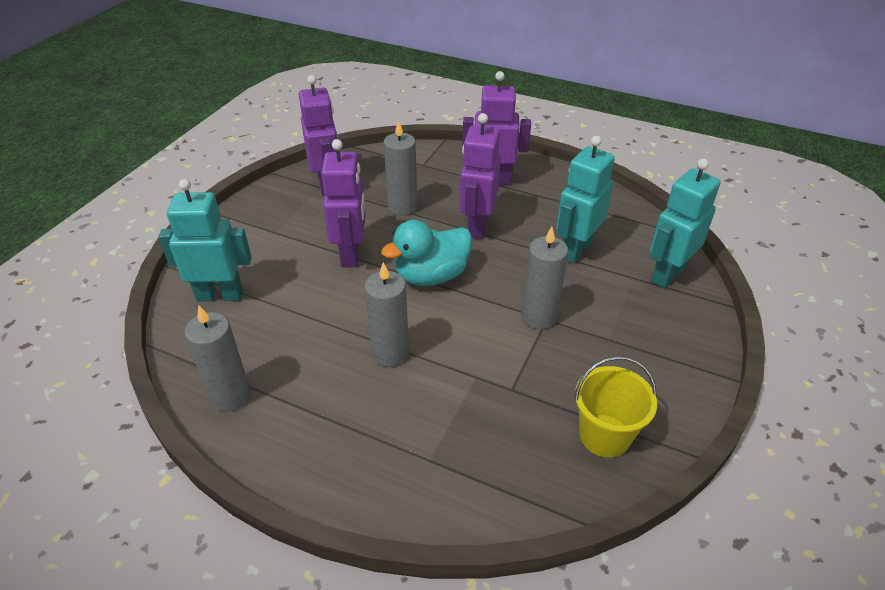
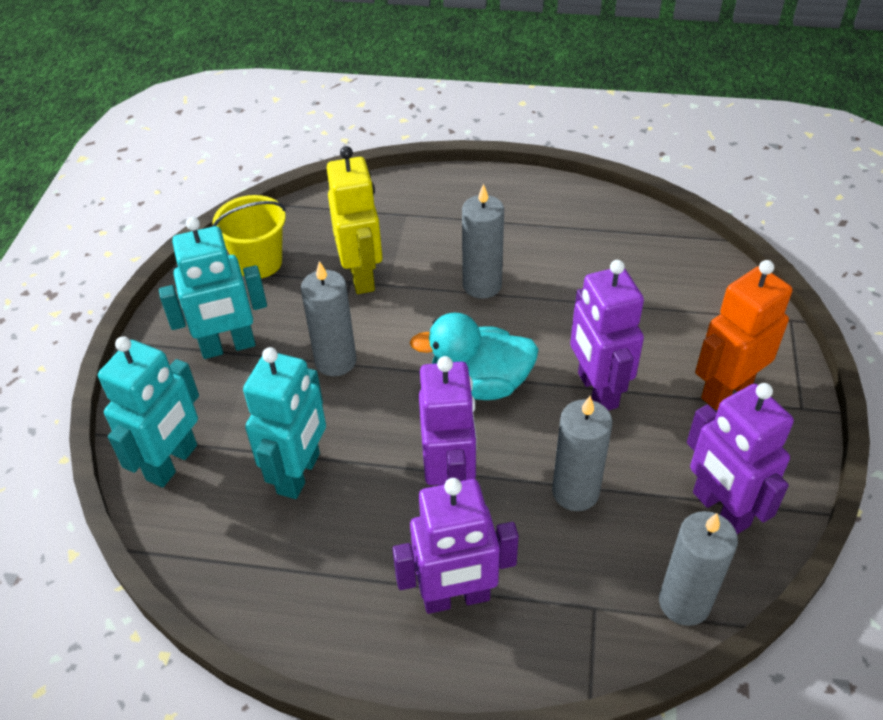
camera: 165 degrees right, 5 degrees up
turquoise robot [158,179,252,302] -> turquoise robot moved to [159,217,267,359]
grey candle [184,306,251,412] -> grey candle moved to [659,511,738,626]
turquoise duck [381,220,472,286] -> turquoise duck turned 135 degrees counterclockwise [410,313,539,400]
none -> yellow robot [327,146,383,294]
none -> orange robot [695,260,792,410]

